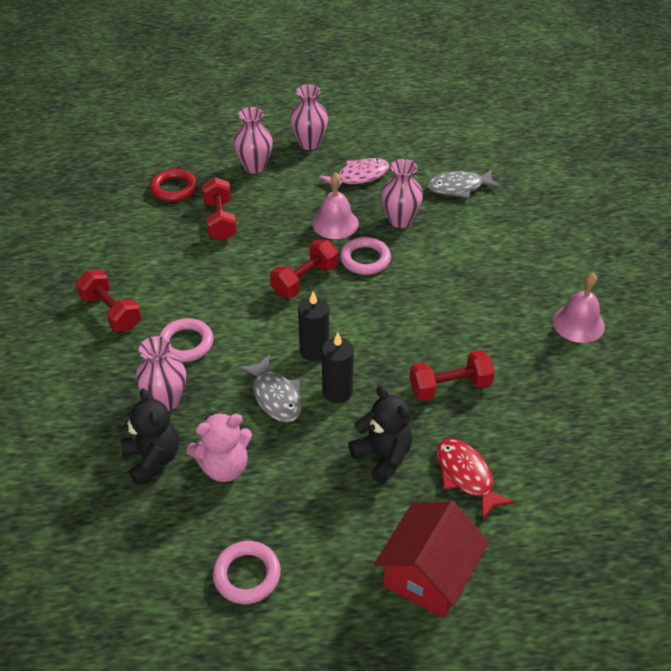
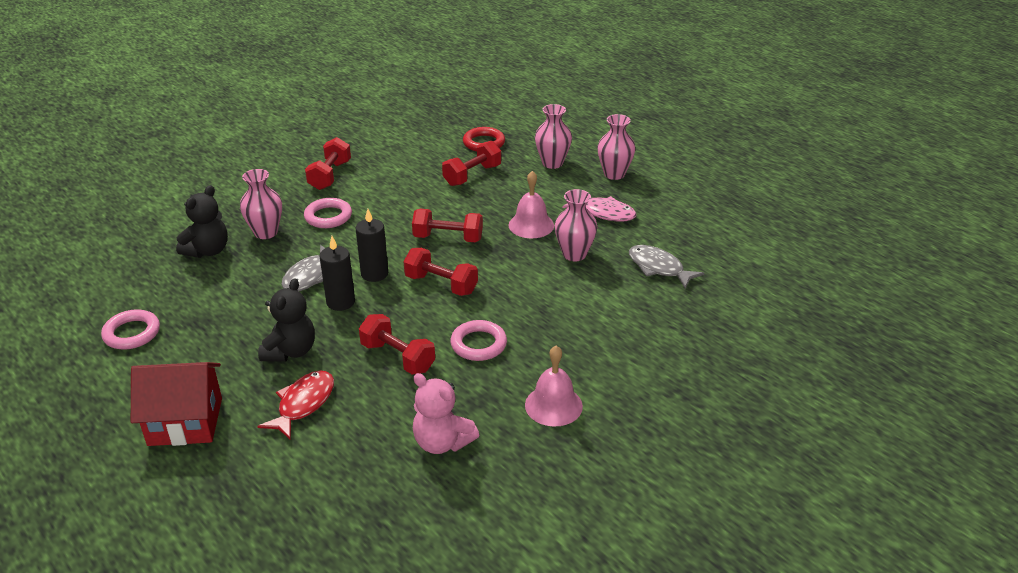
camera: 55 degrees right, 10 degrees down
pink teddy bear [186,413,252,482] -> pink teddy bear moved to [413,373,479,454]
pink ring [340,237,391,275] -> pink ring moved to [450,320,507,361]
none -> red dumbbell [404,248,478,296]

